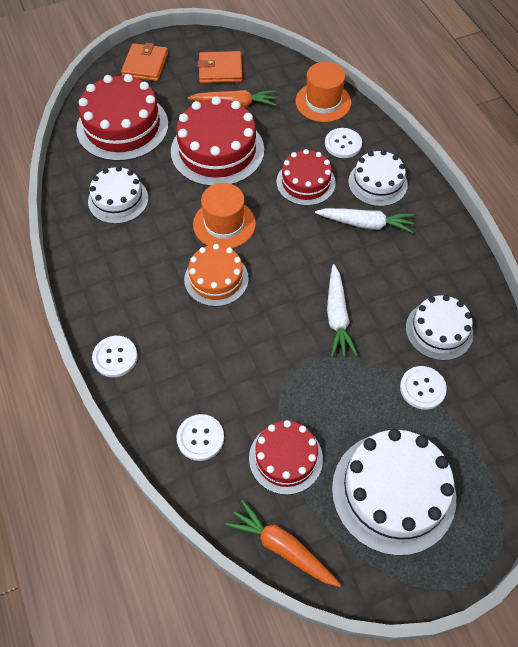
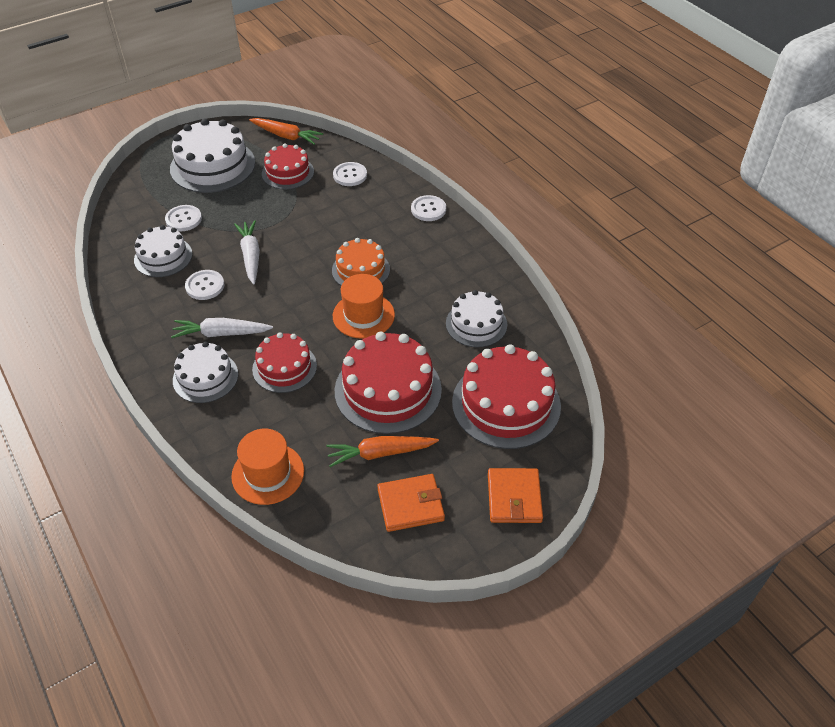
camera: 170 degrees right, 10 degrees down
white button [325,128,362,158] -> white button moved to [185,270,224,300]

